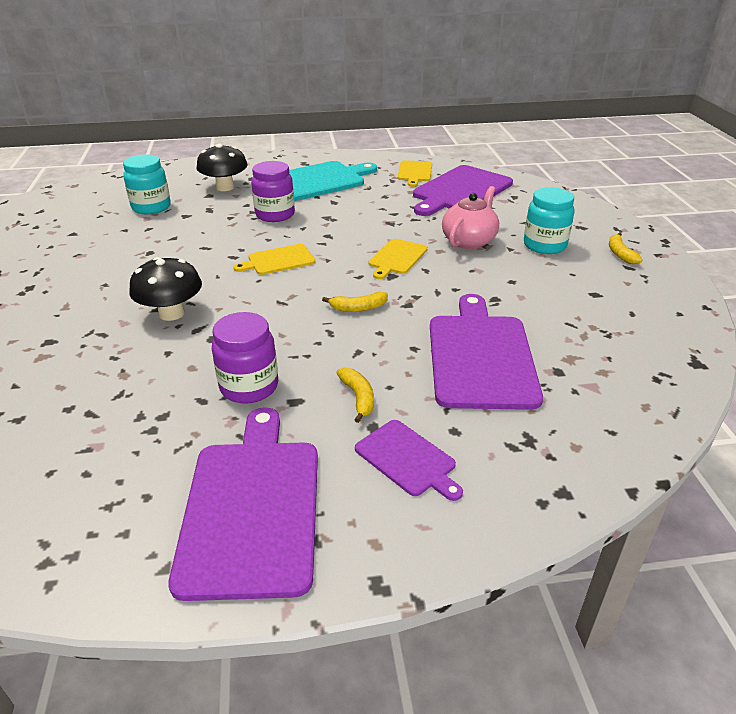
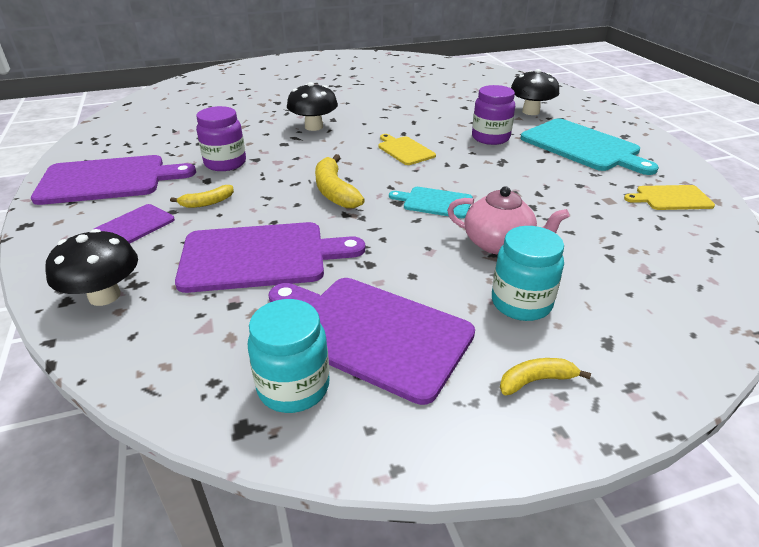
camera: 80 degrees right, 0 degrees up
turquoise jar [123,154,171,214] -> turquoise jar moved to [248,299,330,413]
yellow banana [322,292,388,312] -> yellow banana [315,154,365,208], size x1.70
yellow cutting board [369,239,428,279] -> turquoise cutting board [389,187,473,218]
purple cutting board [413,165,513,216] -> purple cutting board moved to [269,278,475,405]
none -> black mushroom [45,229,138,306]

